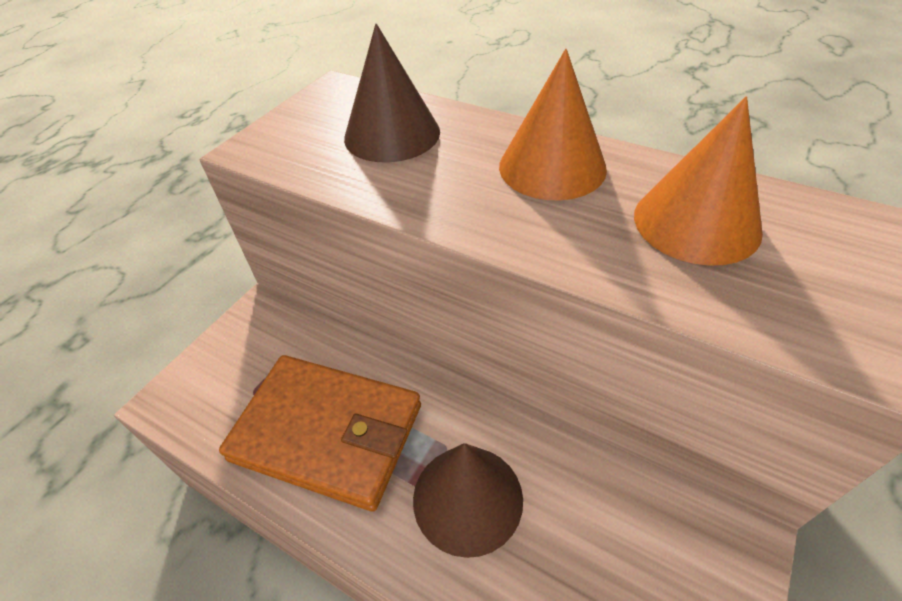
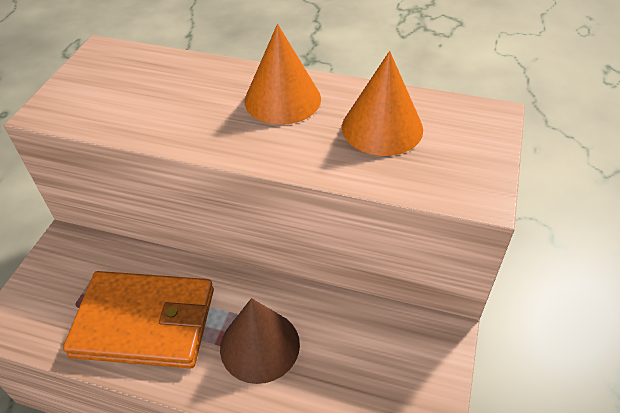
camera: 15 degrees left, 0 degrees up
brown cone [344,23,440,163] -> none

